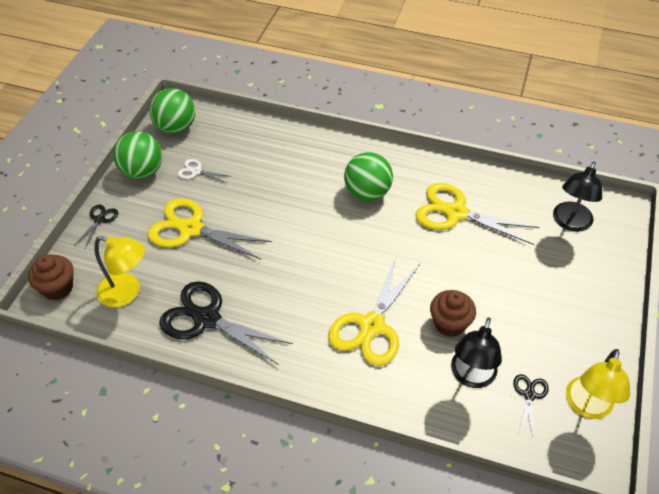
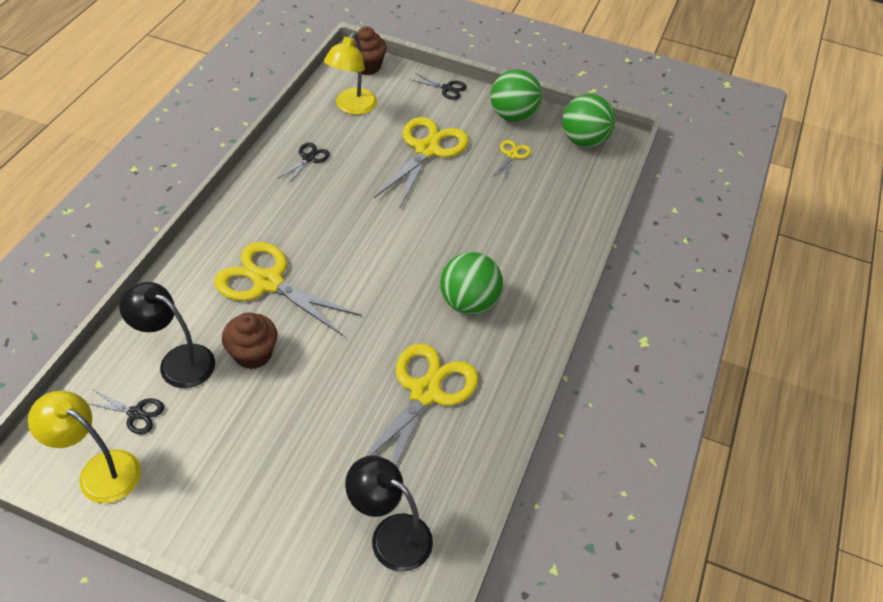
camera: 90 degrees right, 0 degrees up
black scissors [159,281,293,365] -> black scissors [277,142,330,184], size x0.47
white scissors [178,159,229,183] -> yellow scissors [492,140,531,182]

